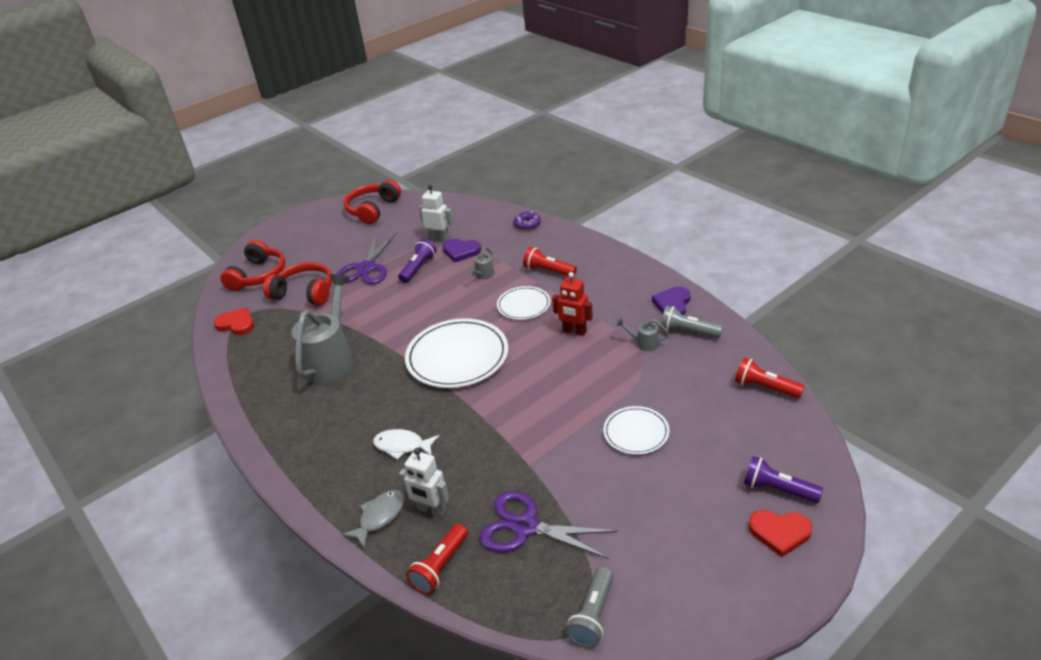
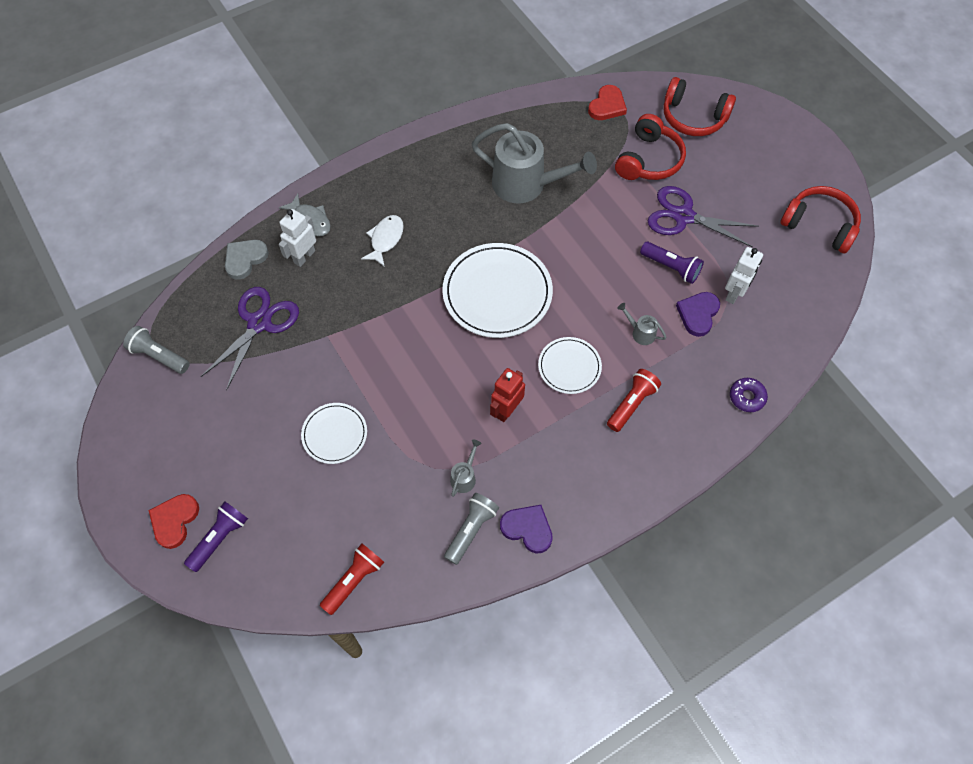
camera: 95 degrees right, 25 degrees up
red flashlight [406,524,468,594] -> grey heart [225,240,269,280]

